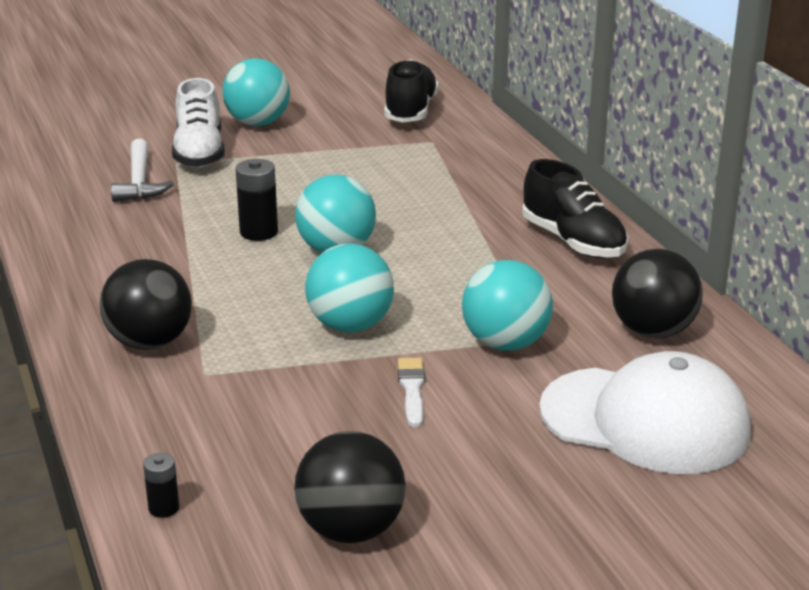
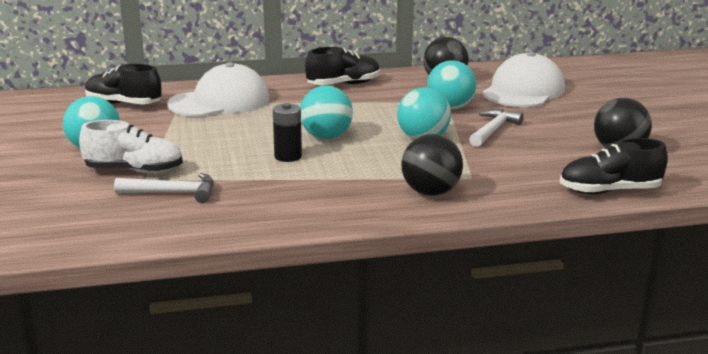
camera: 80 degrees left, 5 degrees down
black battery [143,453,179,518] -> black shoe [560,138,668,194]
white brush [398,358,425,427] -> white hammer [469,109,523,147]
none -> white cap [167,62,270,117]

